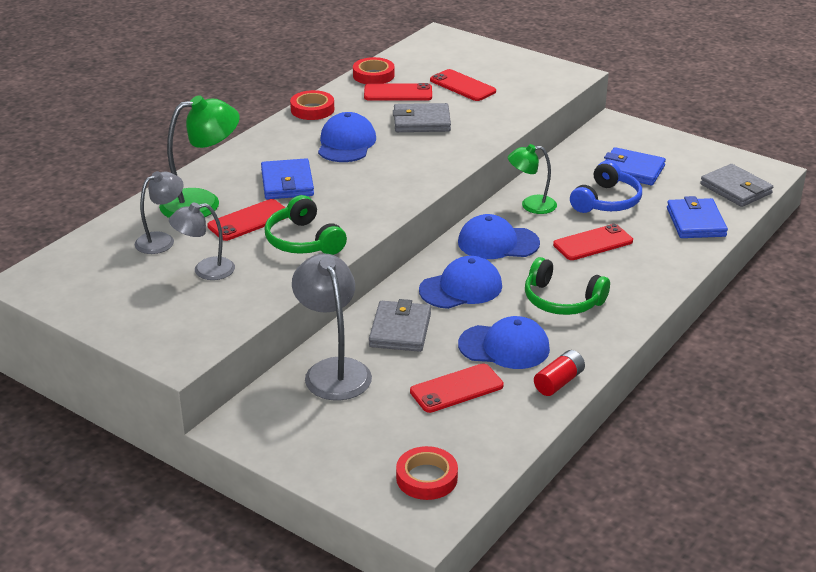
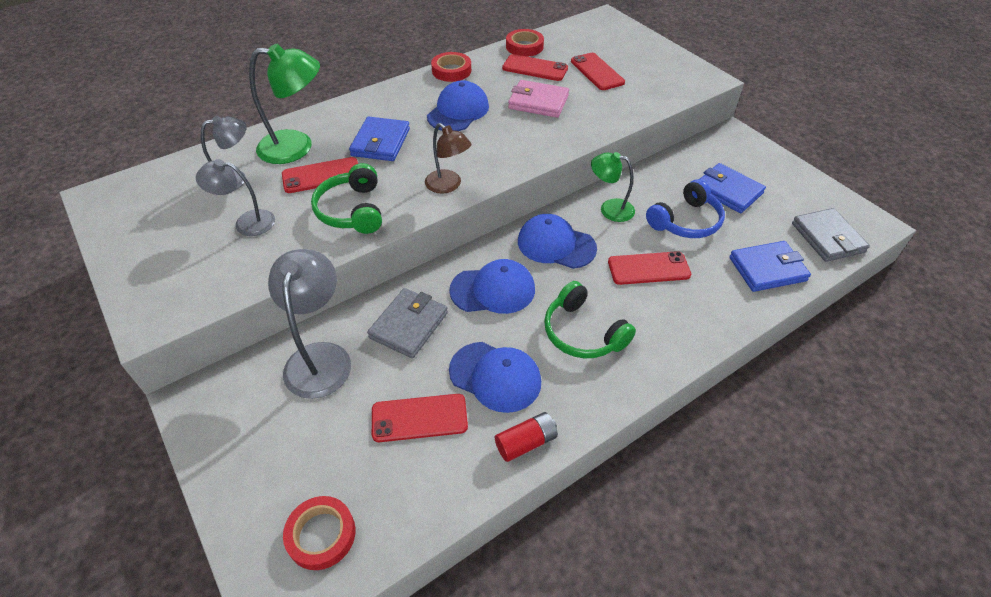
camera: 20 degrees right, 15 degrees up
grey wallet [393,103,451,132] -> pink wallet [508,80,569,118]
blue wallet [667,196,728,238] -> blue wallet turned 60 degrees clockwise [729,241,811,292]
none -> brown lamp [425,123,472,194]

